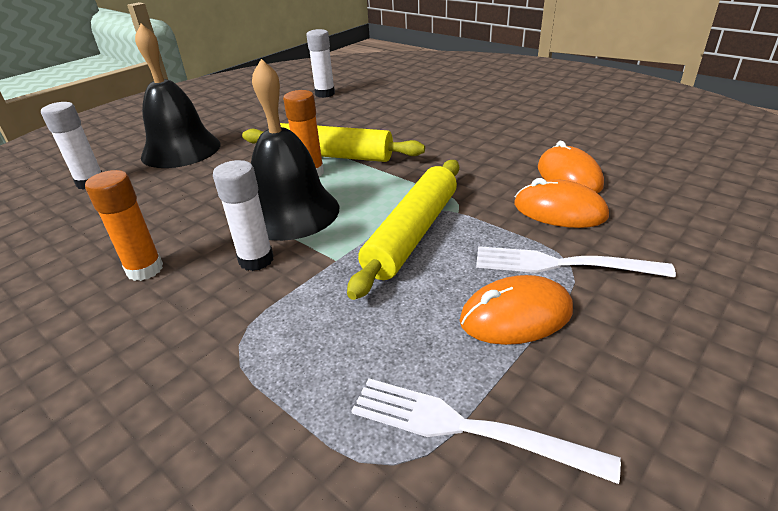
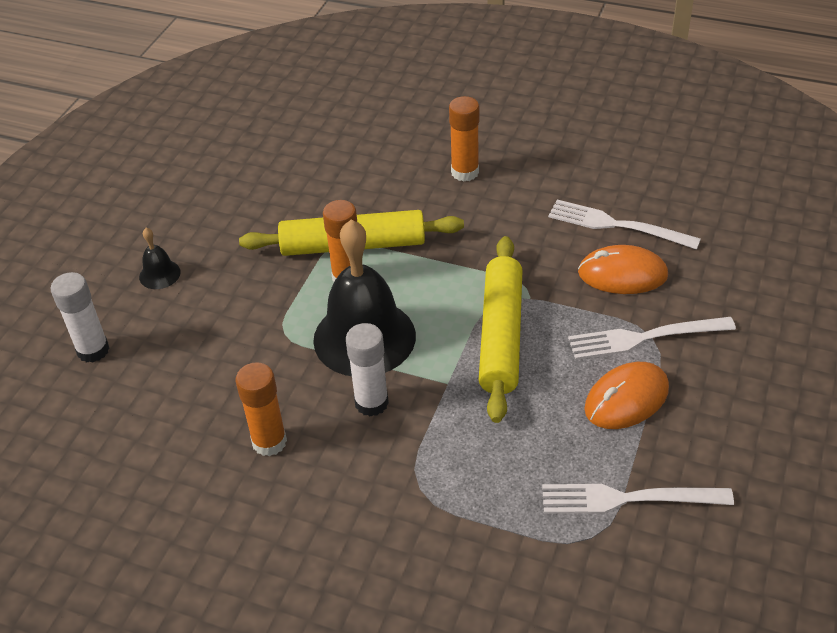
camera: 20 degrees left, 10 degrees up
black bell [135,24,221,168] -> black bell [139,228,181,289], size x0.43
white glue stick [306,29,335,98] -> none
orange mouse [538,141,604,193] -> white fork [548,199,701,250]
none -> orange glue stick [449,96,480,181]

